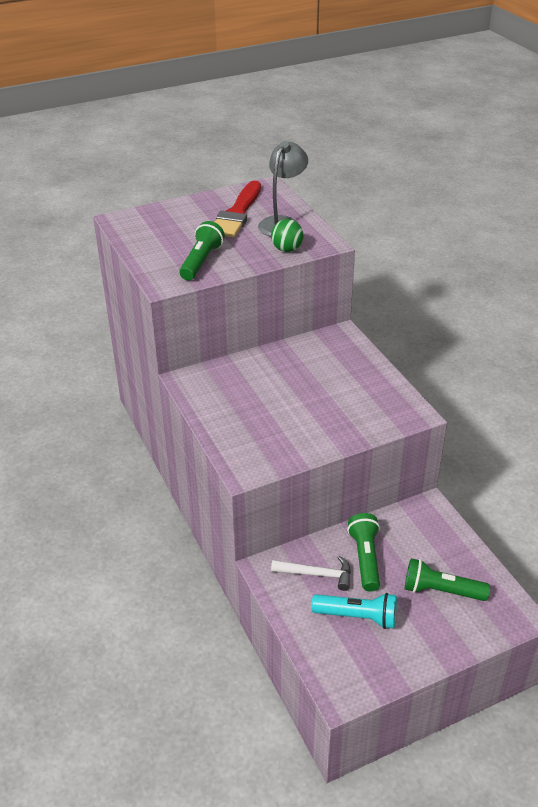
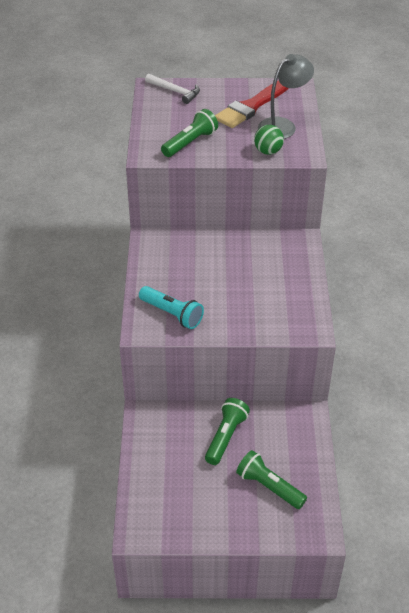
camera: 25 degrees right, 5 degrees up
white hammer [271,556,351,591] -> white hammer moved to [145,74,200,104]
turquoise flashlight [311,593,397,629] -> turquoise flashlight moved to [139,286,204,329]

